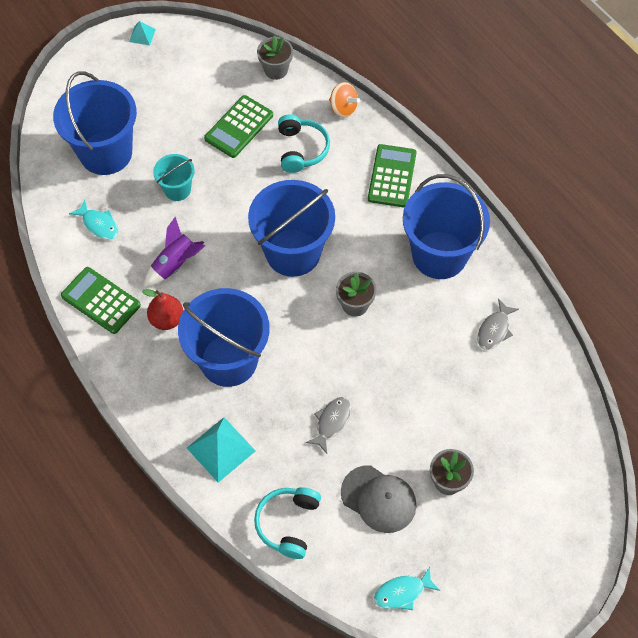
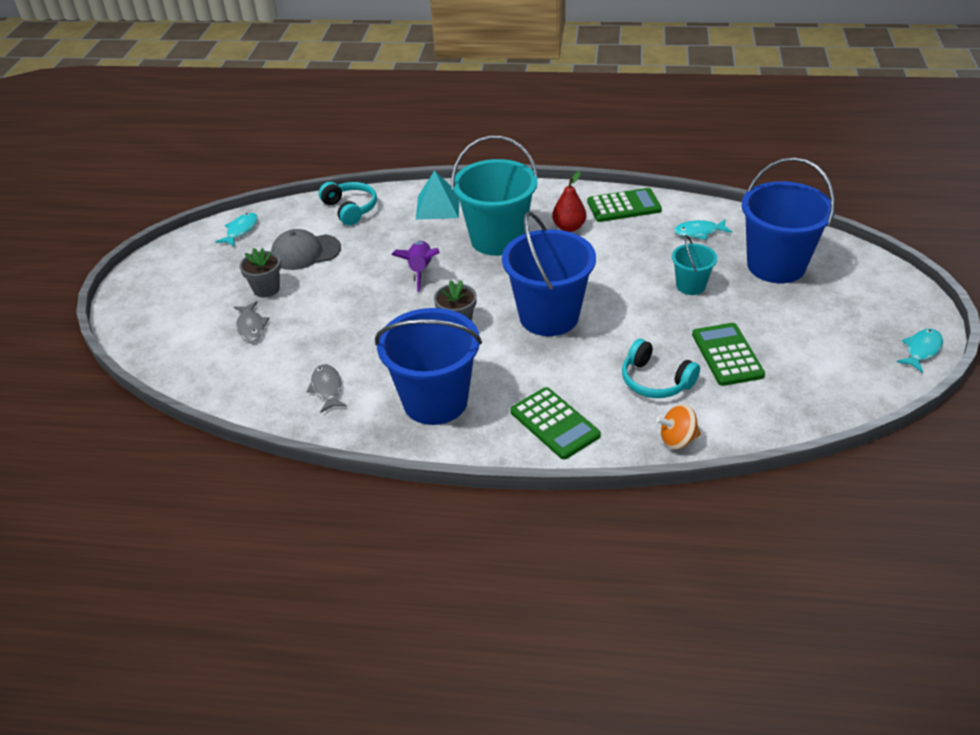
camera: 135 degrees right, 20 degrees down
turquoise pyramid [129,21,156,46] -> turquoise fish [897,329,943,373]
purple rocket [144,217,205,287] -> purple rocket moved to [392,241,440,292]
blue bucket [178,288,269,387] -> turquoise bucket [451,136,538,256]
grey flower pot [257,35,293,80] -> none
grey fish [306,397,351,454] -> grey fish moved to [234,301,269,341]

